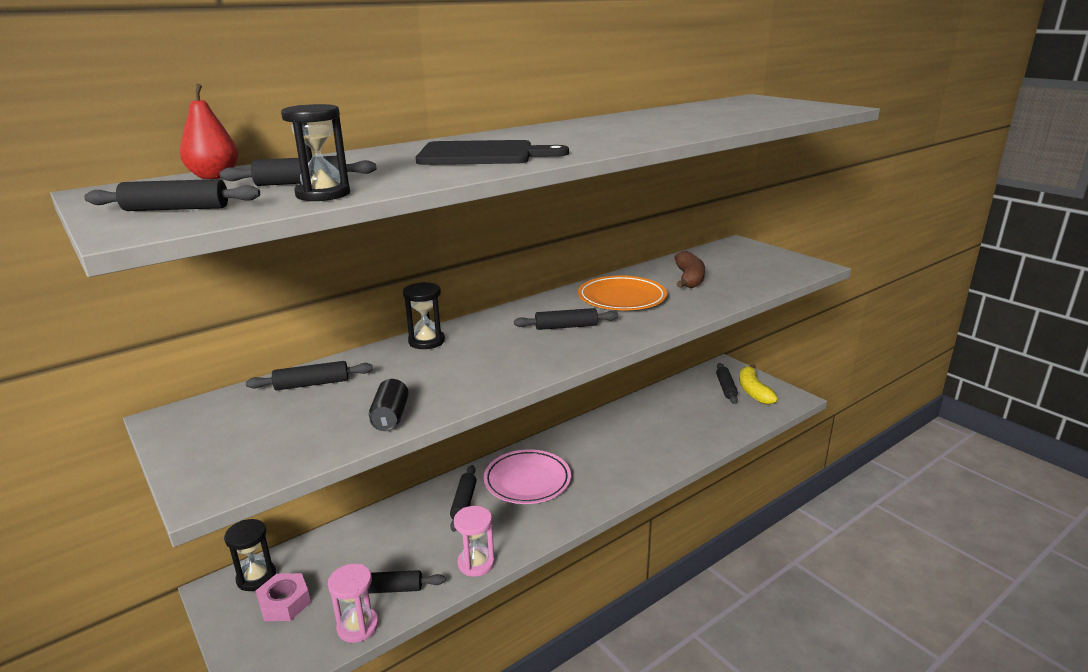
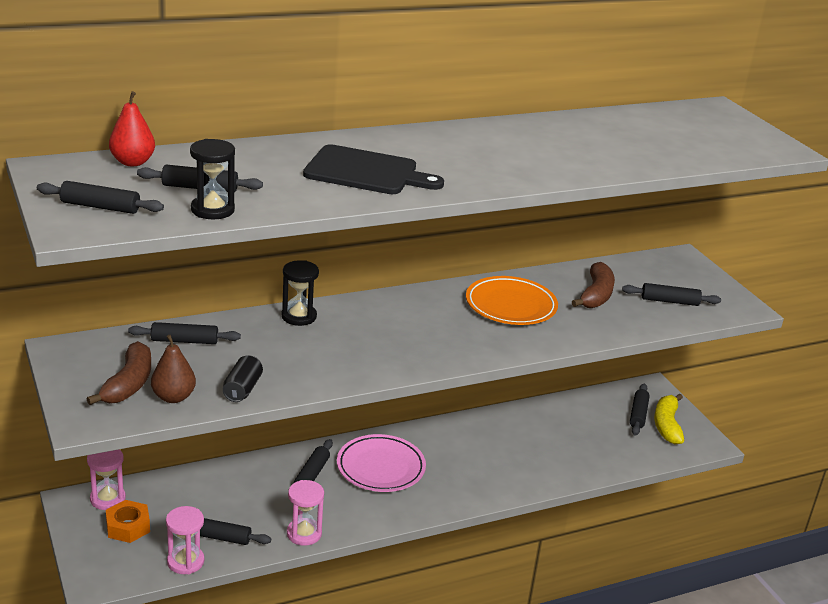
camera: 10 degrees right, 5 degrees up
black hourglass [224,519,276,591] -> pink hourglass [87,449,126,510]
pink nut [256,573,311,621] -> orange nut [106,500,150,543]
black rolling pin [514,308,618,330] -> black rolling pin moved to [622,283,721,306]
none -> brown banana [87,341,151,405]
none -> brown pear [151,335,196,403]

